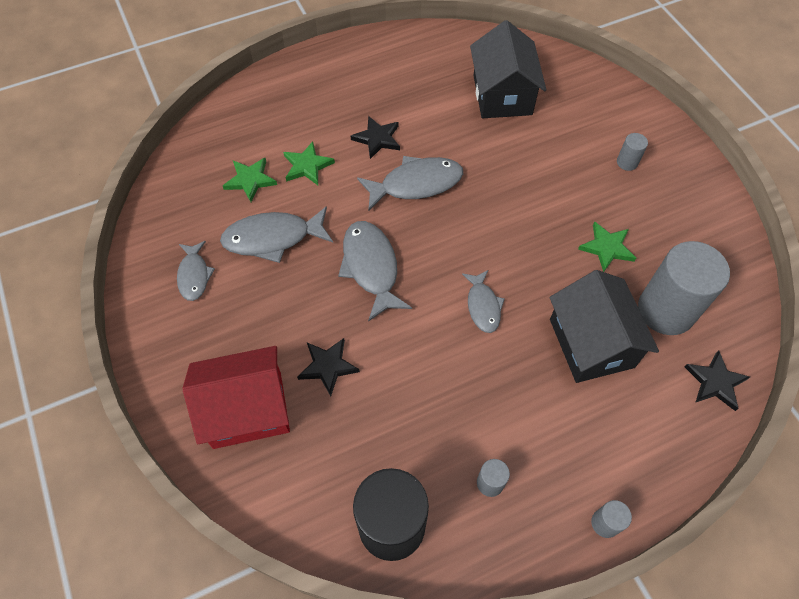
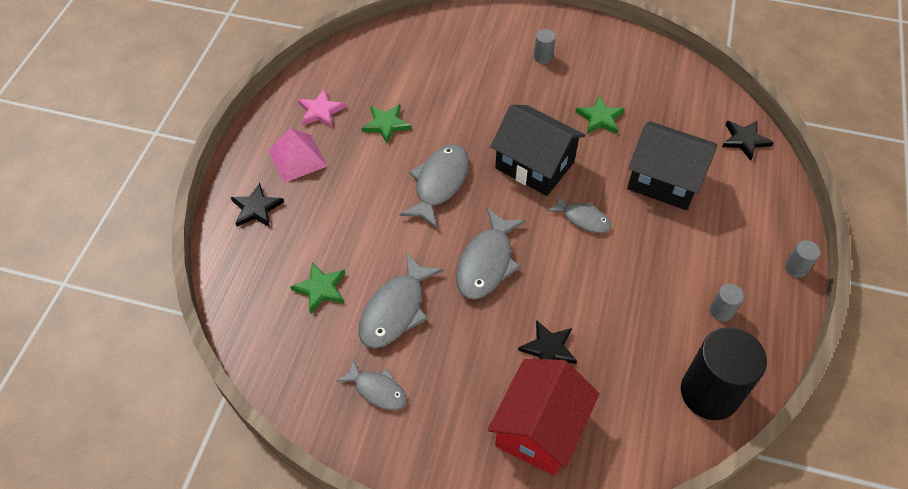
camera: 50 degrees left, 5 degrees down
green star [283,141,335,185] -> green star moved to [361,104,411,144]
grey fish [338,221,412,322] -> grey fish turned 90 degrees counterclockwise [456,208,526,300]
black star [351,116,400,159] -> black star moved to [231,183,284,227]
black house [470,20,546,118] -> black house moved to [490,105,586,196]
grey cylinder [638,241,730,335] -> none
none -> pink pyramid [268,128,327,183]
none -> pink star [298,89,346,128]

